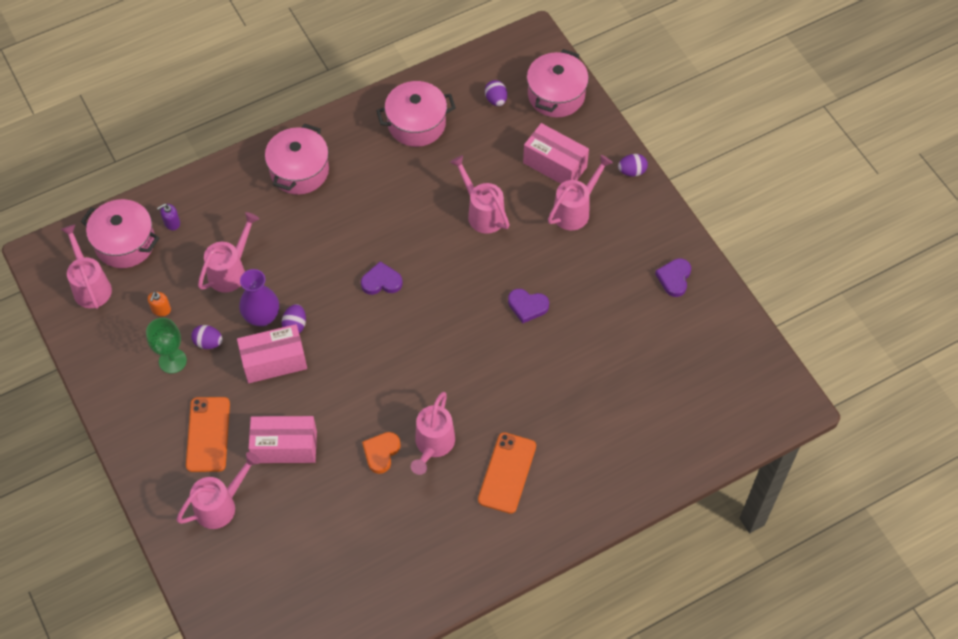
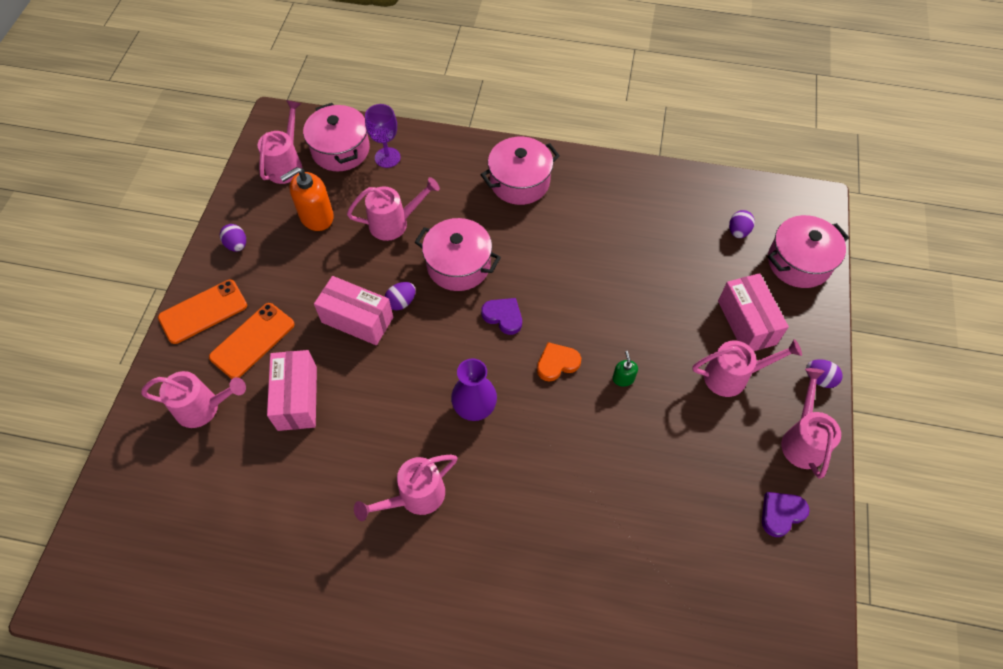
camera: 40 degrees right, 0 degrees up
green goblet [146,318,187,374] -> none
orange soap dispenser [148,292,171,316] -> orange soap dispenser [280,167,334,231], size x2.03
purple soap dispenser [157,204,180,230] -> purple goblet [365,104,401,168]
purple egg [191,325,223,349] -> purple egg moved to [220,224,246,252]
purple vase [239,269,279,327] -> purple vase moved to [451,358,497,421]
pink box [249,416,317,463] -> pink box turned 45 degrees clockwise [267,350,317,431]
orange heart [362,432,401,474] -> orange heart moved to [537,342,581,382]
pink pot [376,81,456,147] -> pink pot moved to [415,218,501,291]
pink watering can [450,155,509,234] -> pink watering can moved to [781,368,841,479]
orange phone [478,432,536,514] -> orange phone moved to [158,279,247,344]
purple heart [508,289,549,323] -> none
none -> green soap dispenser [612,351,638,387]

